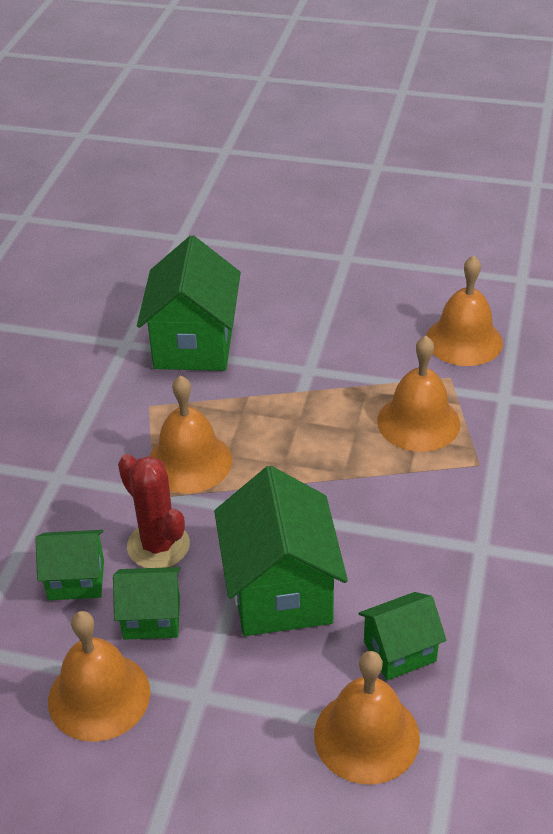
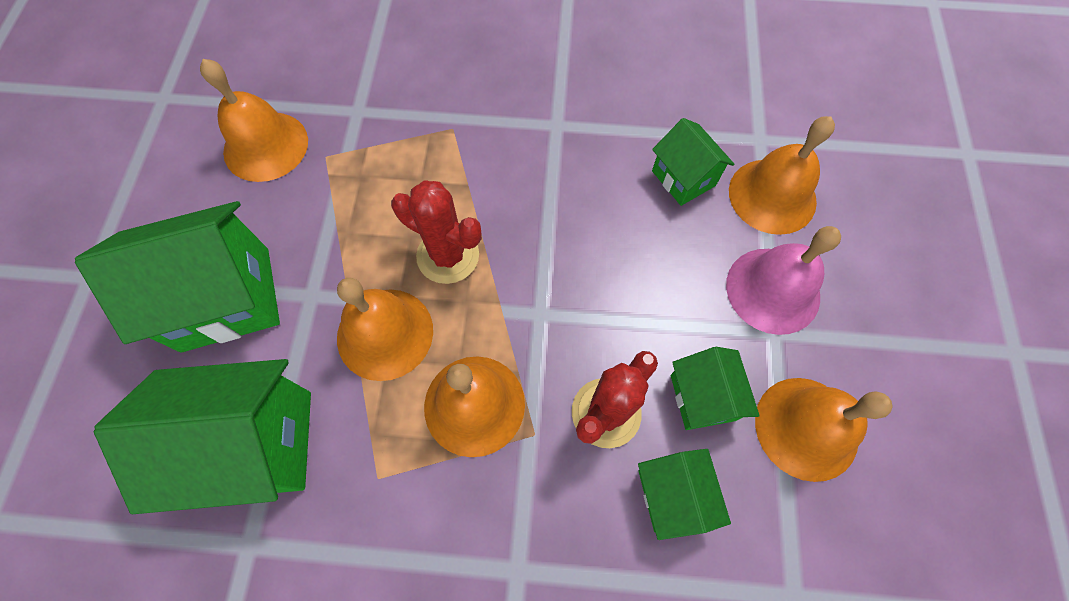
camera: 100 degrees left, 25 degrees up
green house [214,466,348,636] -> green house moved to [75,201,280,352]
orange bell [377,336,460,452] -> orange bell moved to [337,278,433,381]
none -> red cactus [391,180,482,284]
none -> pink bell [726,226,841,335]

